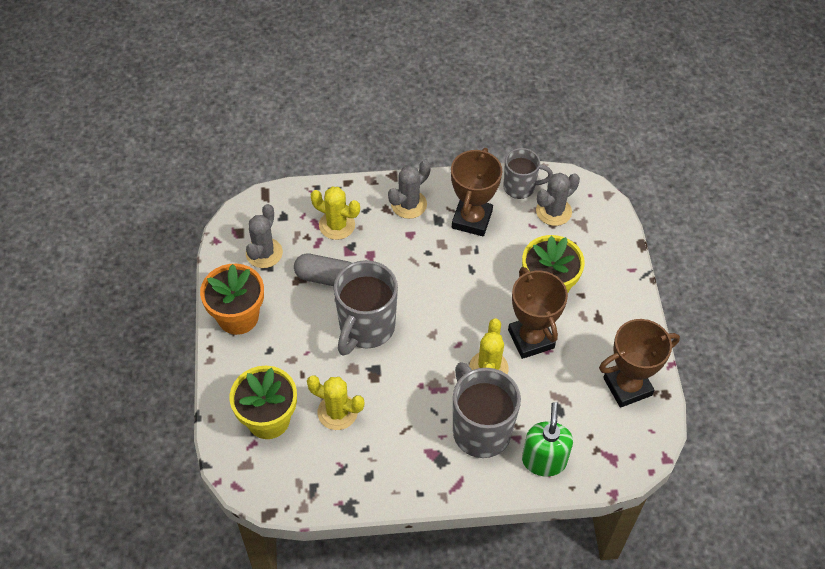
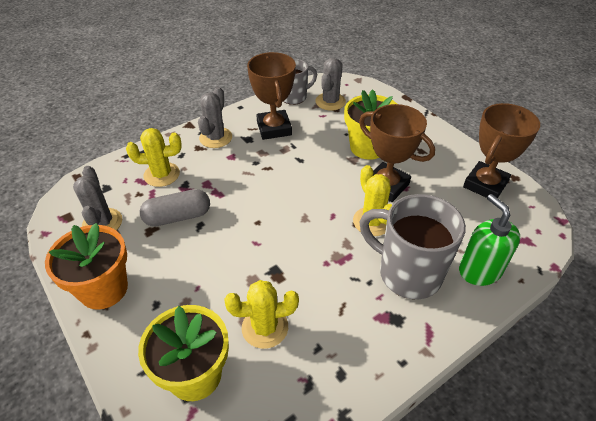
camera: 30 degrees left, 10 degrees down
grey mug [334,260,398,355] -> none

